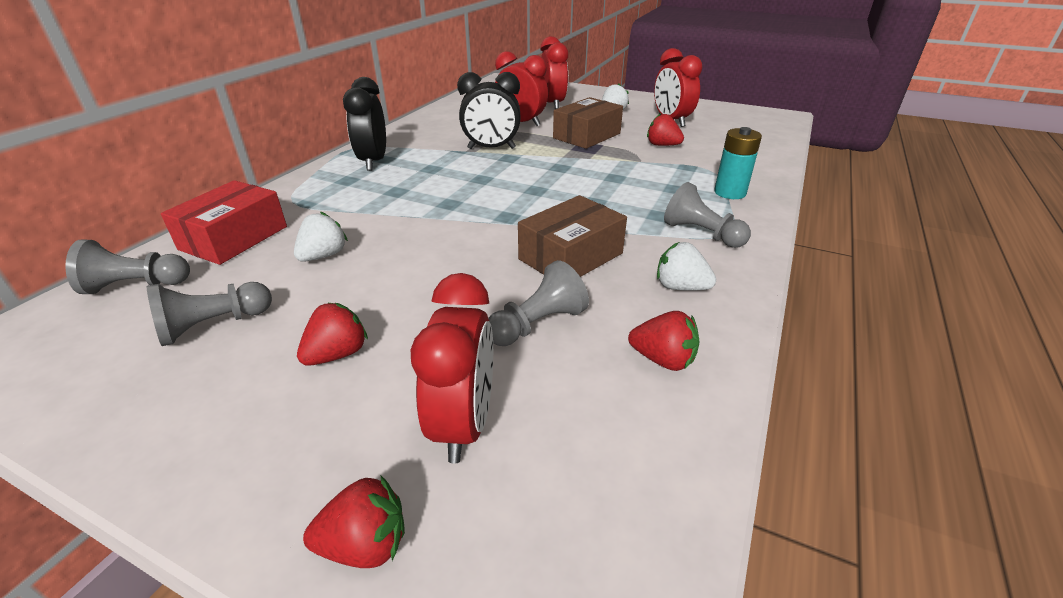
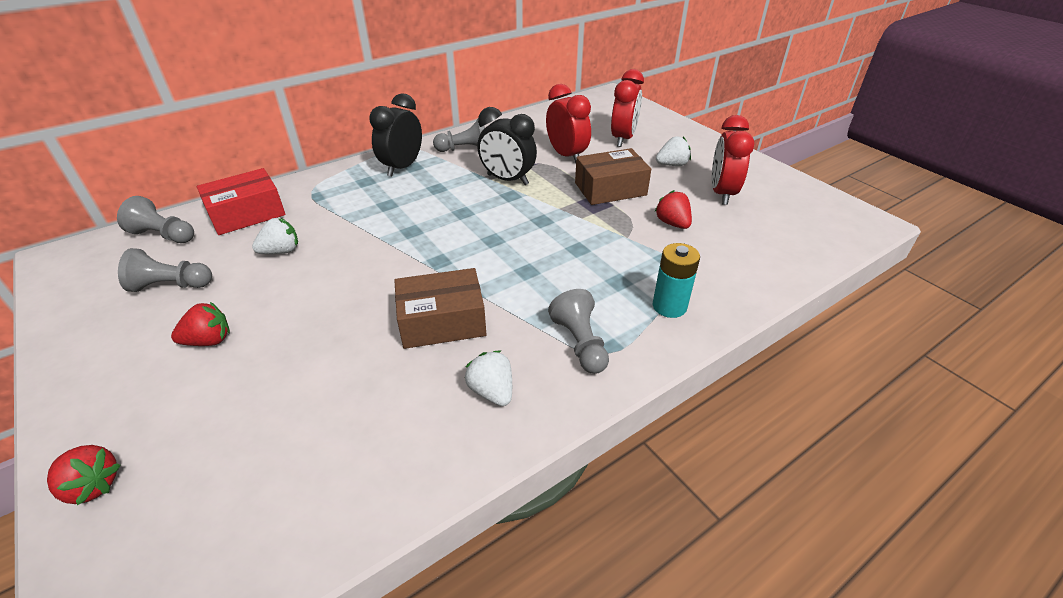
camera: 30 degrees right, 5 degrees up
red clock [411,273,493,464] -> none
grey pawn [488,260,589,346] -> grey pawn moved to [433,119,485,152]
red strawberry [628,311,700,371] -> none

